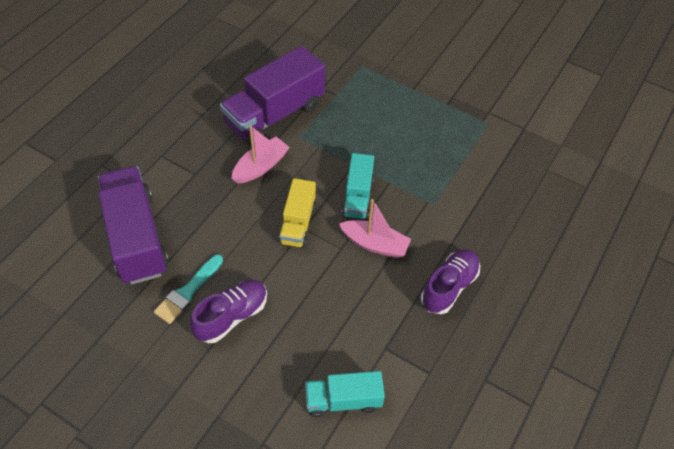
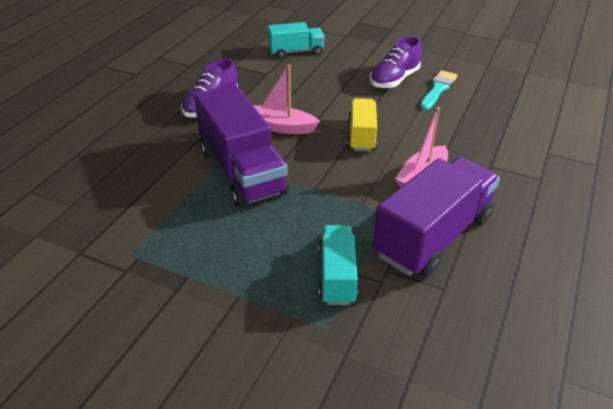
camera: 175 degrees right, 15 degrees down
purple truck [98,166,169,285] -> purple truck moved to [194,84,289,208]
turquoise truck [342,153,374,220] -> turquoise truck moved to [319,225,358,305]

